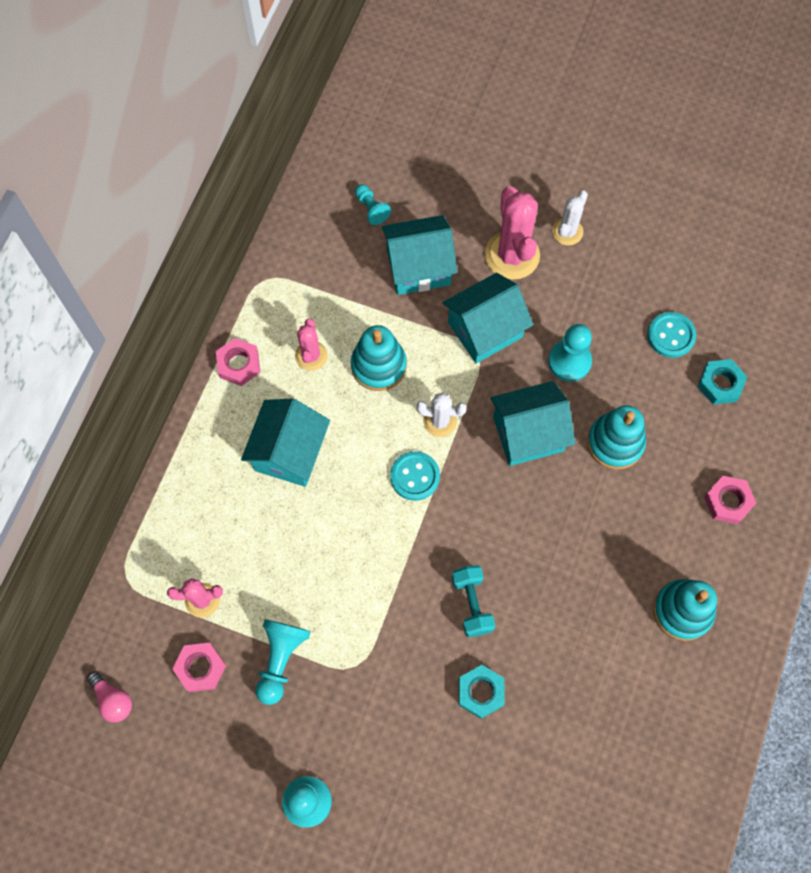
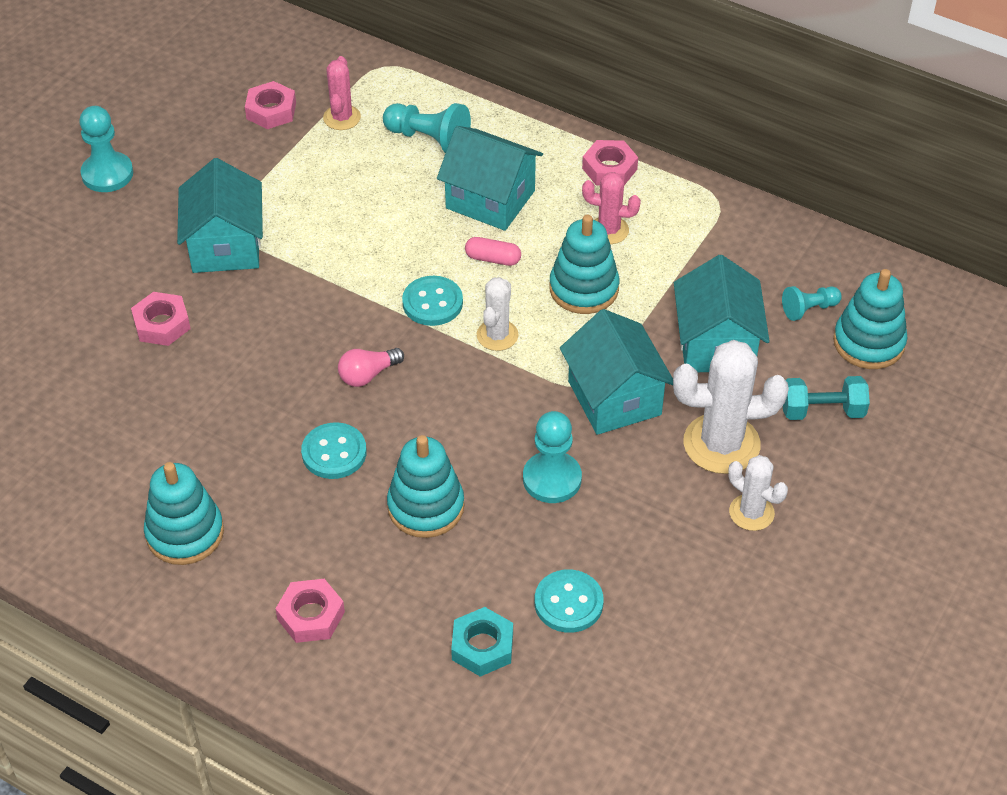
camera: 100 degrees right, 20 degrees down
pink light bulb [87,671,132,723] -> pink light bulb moved to [338,348,404,387]
turquoise pawn [255,619,311,705] -> turquoise pawn moved to [383,103,471,153]
turquoise dumbbell [452,565,495,637] -> turquoise dumbbell moved to [783,376,870,420]
turquoise nut [459,665,505,719] -> pink nut [131,292,191,346]
pink cactus [485,186,540,280] -> white cactus [673,340,789,474]
turquoise house [490,381,575,466] -> turquoise house moved to [177,158,263,273]
none -> turquoise button [301,422,367,479]
none -> pink capsule [465,237,521,266]
none -> turquoise stacking toy [833,269,907,369]

